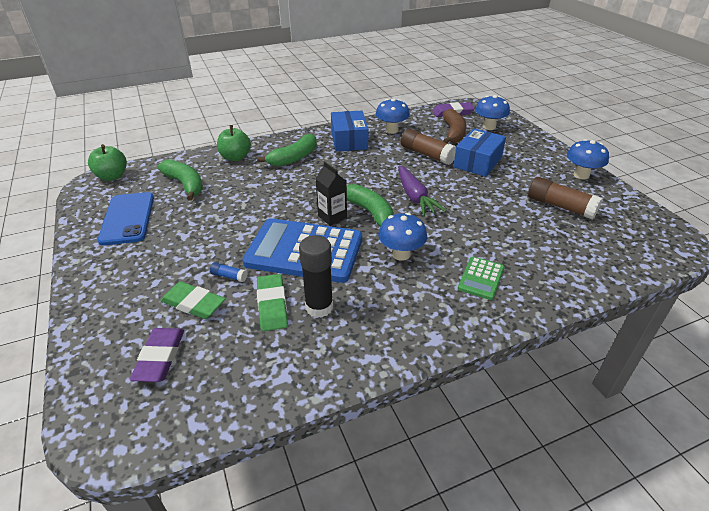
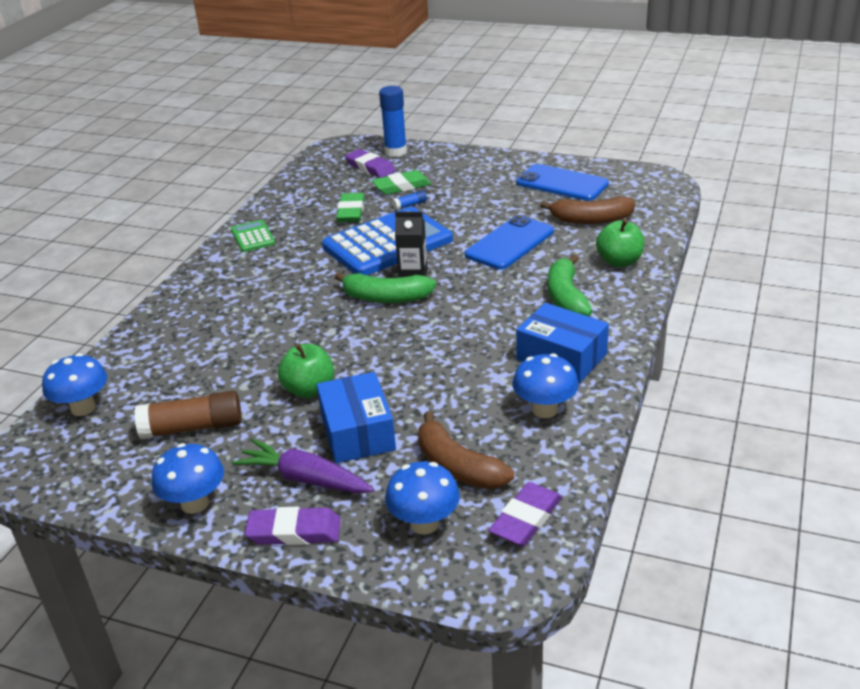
camera: 135 degrees right, 5 degrees down
green apple [88,144,127,181] -> green apple moved to [278,343,334,398]
green banana [158,159,203,201] -> brown banana [540,196,636,224]
green eraser [257,274,288,331] -> green eraser turned 60 degrees clockwise [336,193,365,222]
black glue stick [299,235,333,318] -> none
blue mushroom [378,213,427,261] -> blue mushroom moved to [42,353,107,416]
purple carrot [398,166,446,216] -> purple carrot moved to [232,439,374,493]
brown glue stick [401,129,456,165] -> none
green calculator [458,257,504,300] -> green calculator moved to [231,220,275,252]
none -> purple eraser [245,507,341,545]
none -> blue glue stick [379,86,407,157]
none -> blue phone [465,215,554,270]

